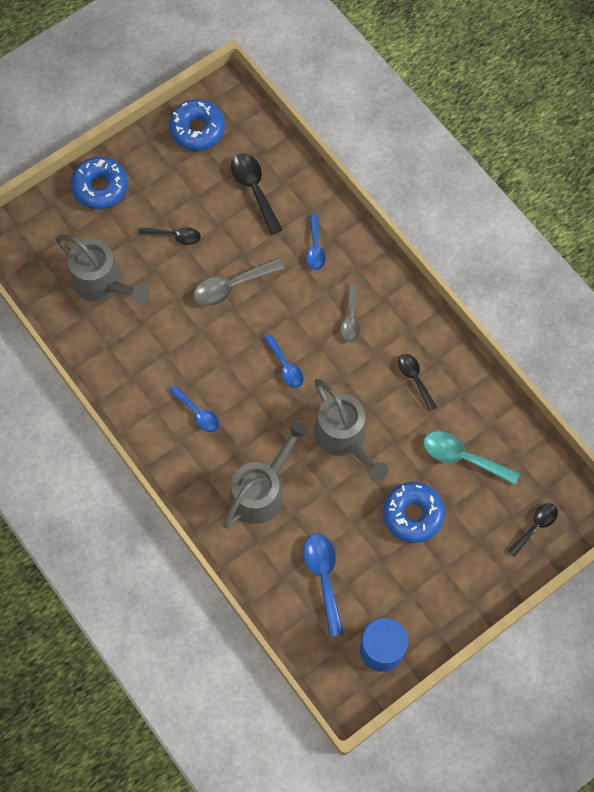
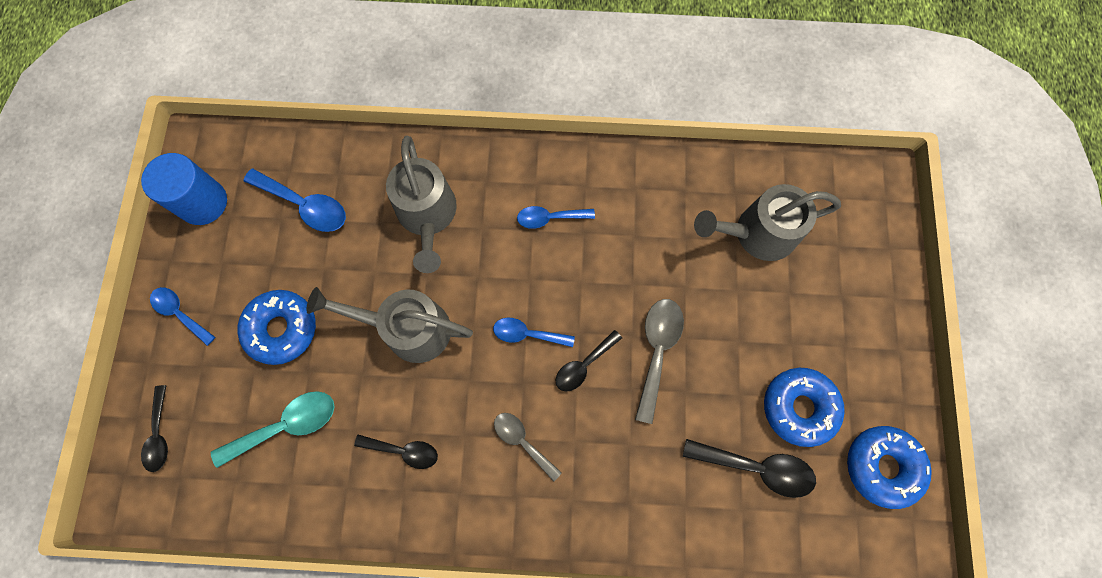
camera: 130 degrees right, 5 degrees up
blue donut [71,157,128,209] -> blue donut moved to [764,368,845,447]
black spoon [139,227,201,245] -> black spoon moved to [556,330,622,392]
blue spoon [306,214,326,270] -> blue spoon moved to [150,287,215,346]

